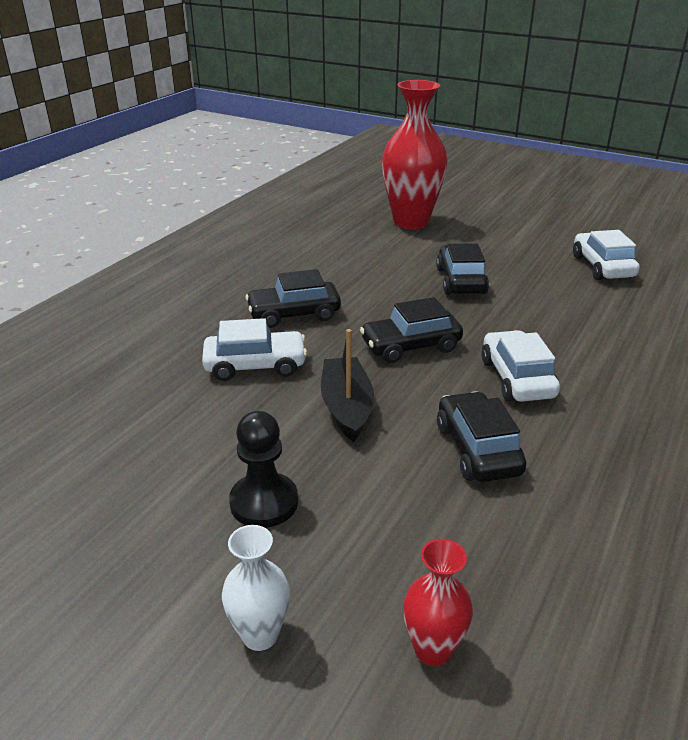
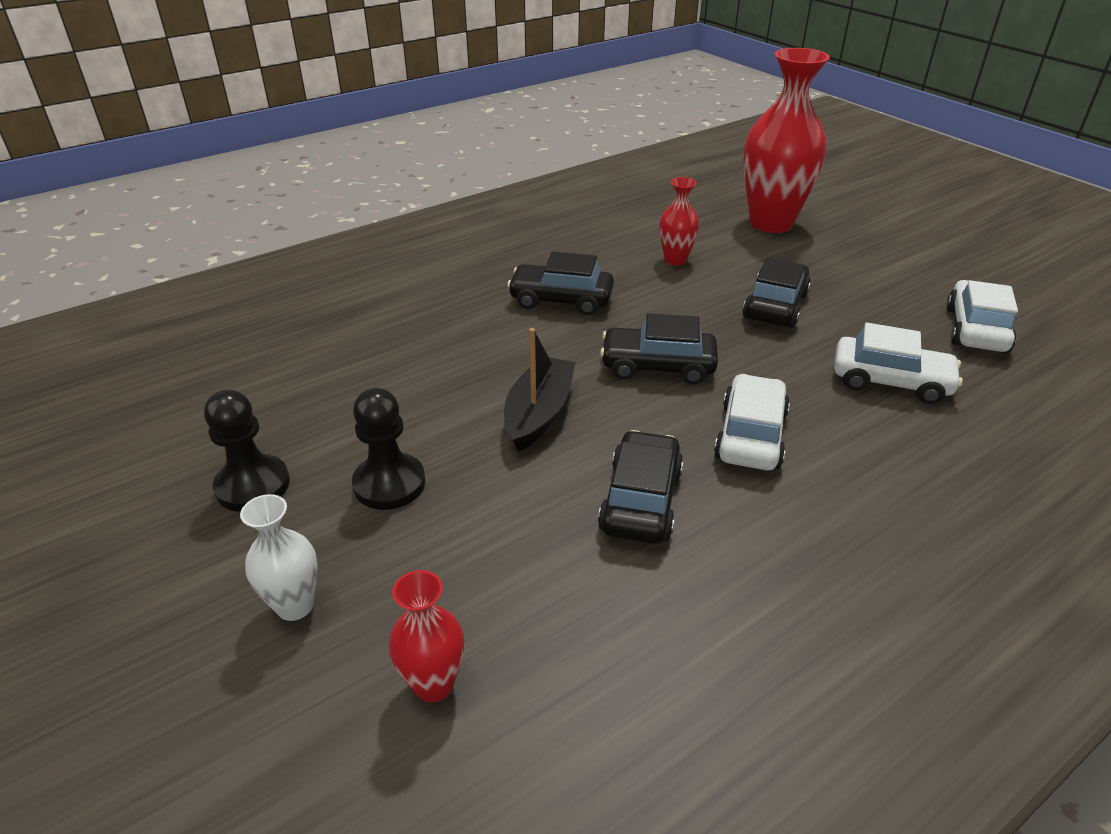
camera: 25 degrees right, 5 degrees up
white car [202,318,307,381] -> white car moved to [834,323,963,404]
none -> black pawn [204,390,290,512]
none -> red vase [659,177,699,265]

